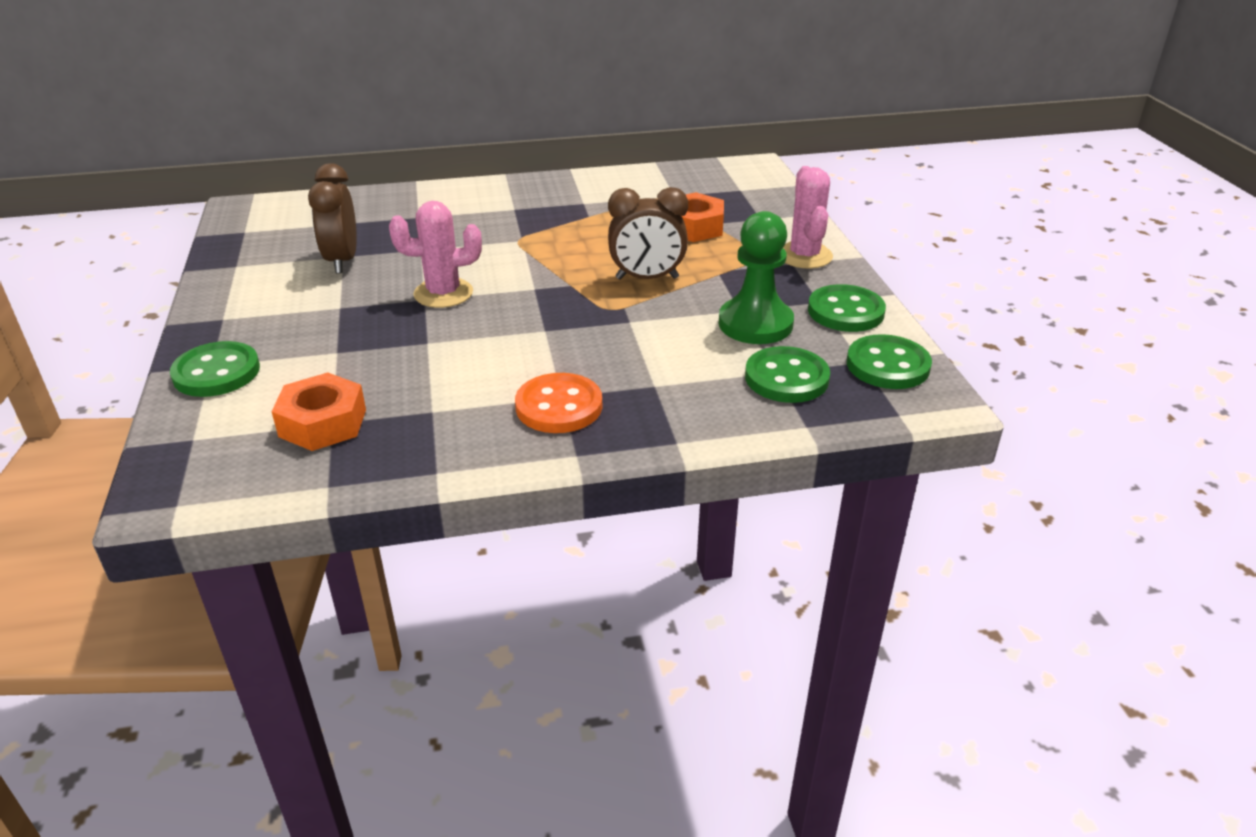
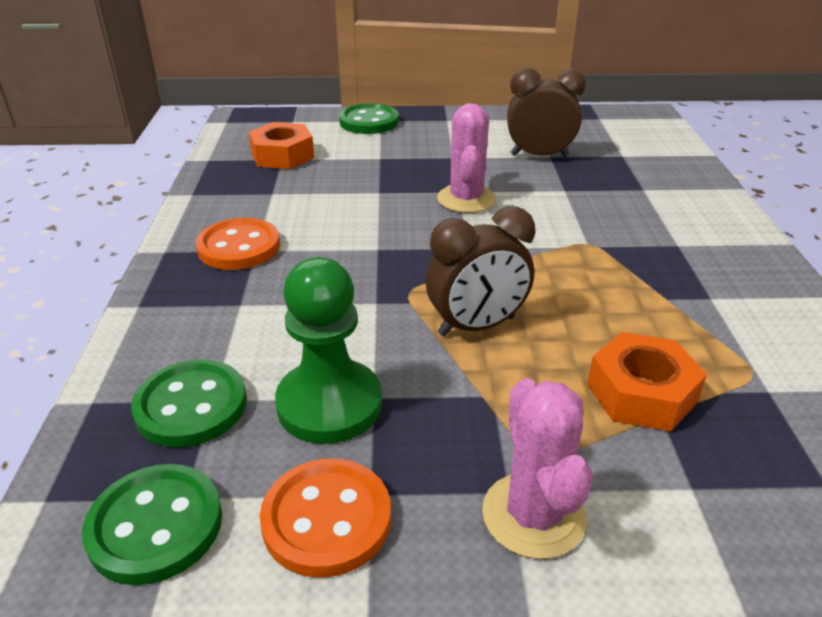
camera: 100 degrees right, 0 degrees up
brown clock [608,187,688,280] -> brown clock turned 120 degrees counterclockwise [426,206,535,336]
pink cactus [783,166,833,268] -> pink cactus turned 75 degrees clockwise [482,378,593,559]
green button [808,284,886,332] -> orange button [260,458,391,578]

